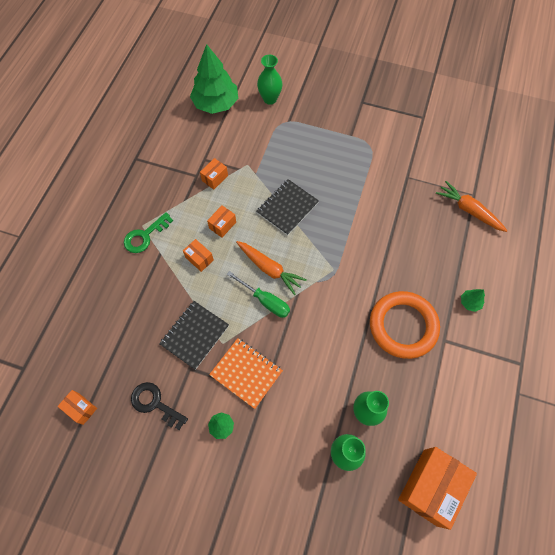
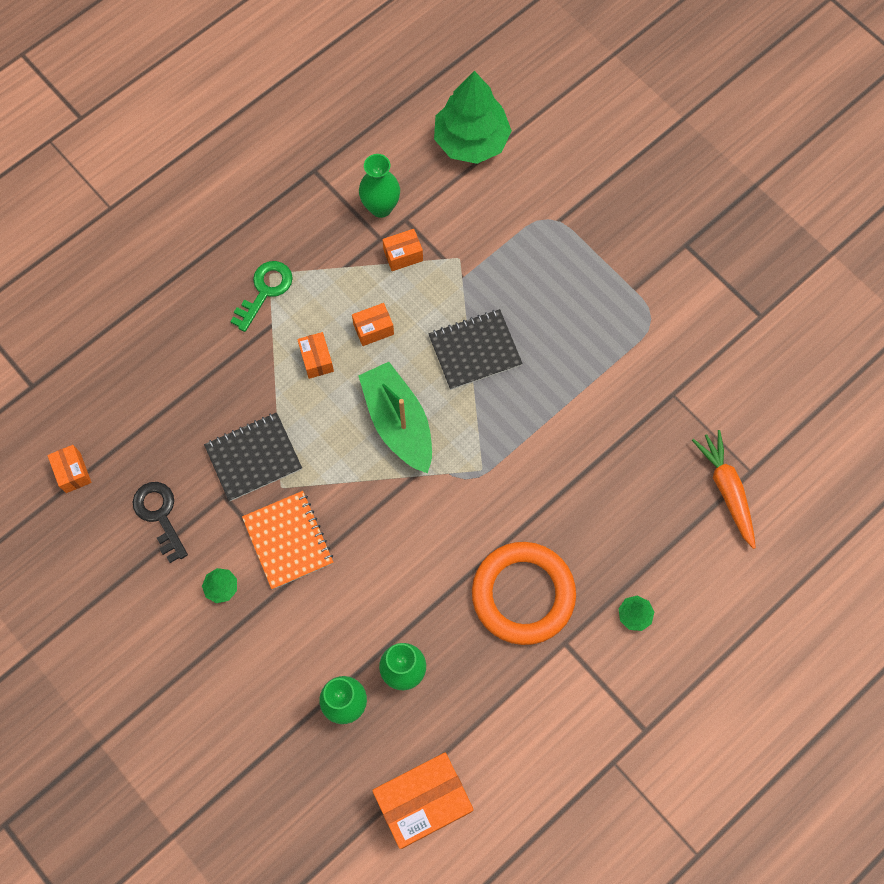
camera: 30 degrees right, 5 degrees up
green key [124,212,173,253] -> green key turned 135 degrees clockwise [230,261,293,332]
green screwdriver [227,271,290,318] -> none
orange carrot [236,241,306,295] -> green boat [358,362,432,473]
green vase [257,55,283,105] -> green vase moved to [359,154,400,218]

